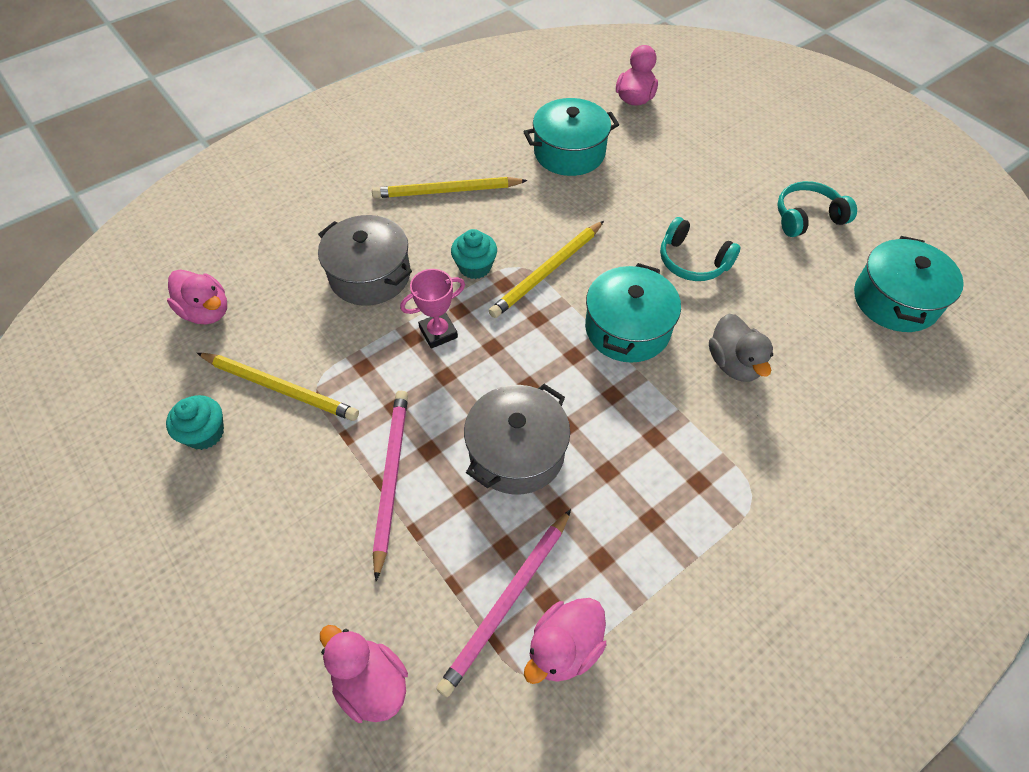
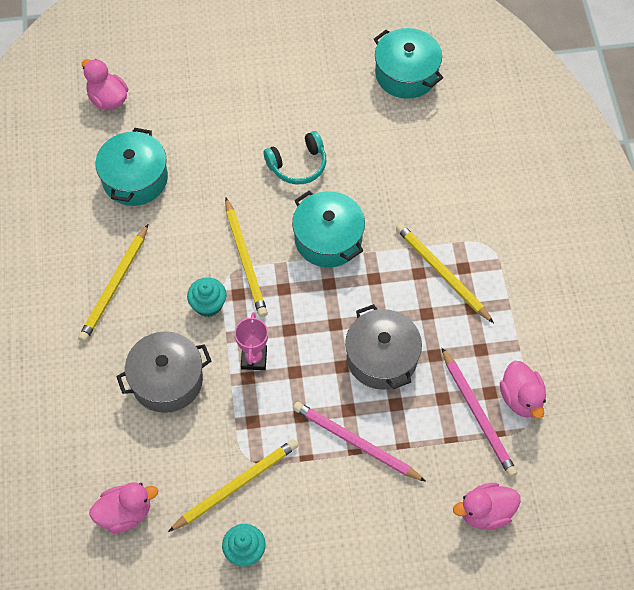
camera: 60 degrees left, 5 degrees up
grey duck [709,314,773,382] -> none
turquoise headphones [777,181,857,237] -> none
none -> yellow pencil [396,223,494,323]

